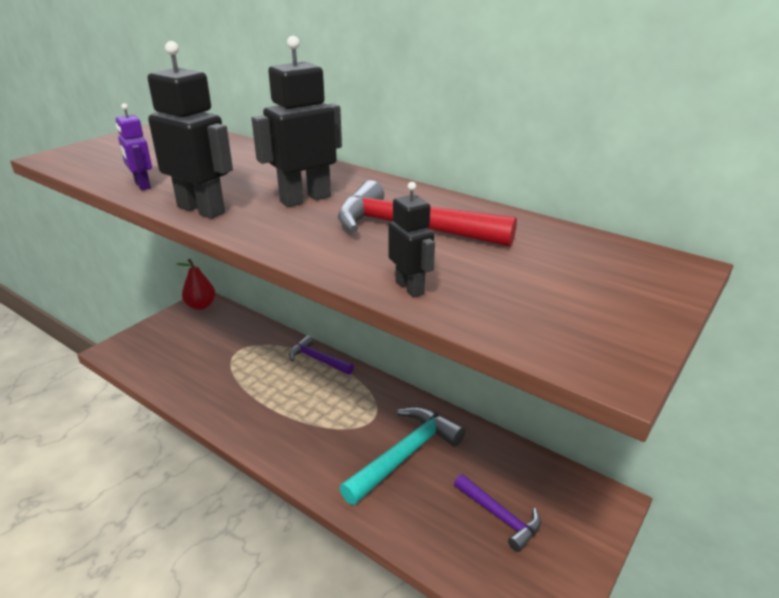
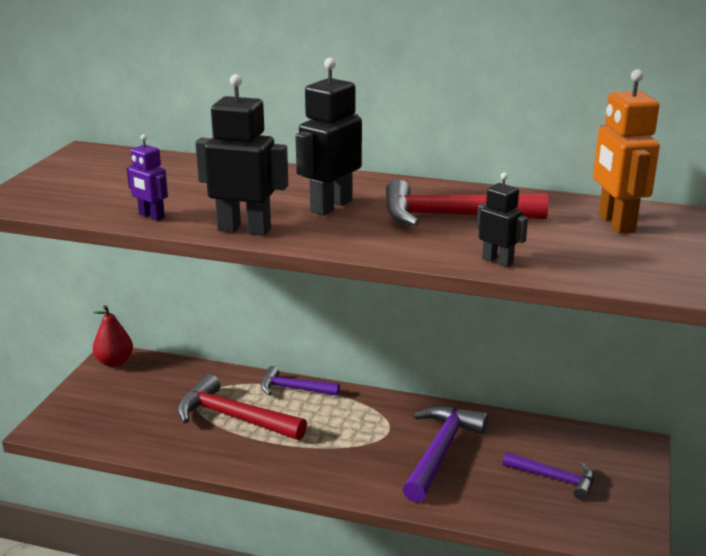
camera: 20 degrees left, 5 degrees down
turquoise hammer [339,407,465,505] -> purple hammer [402,405,488,503]
none -> red hammer [177,374,307,440]
none -> orange robot [593,69,660,234]

